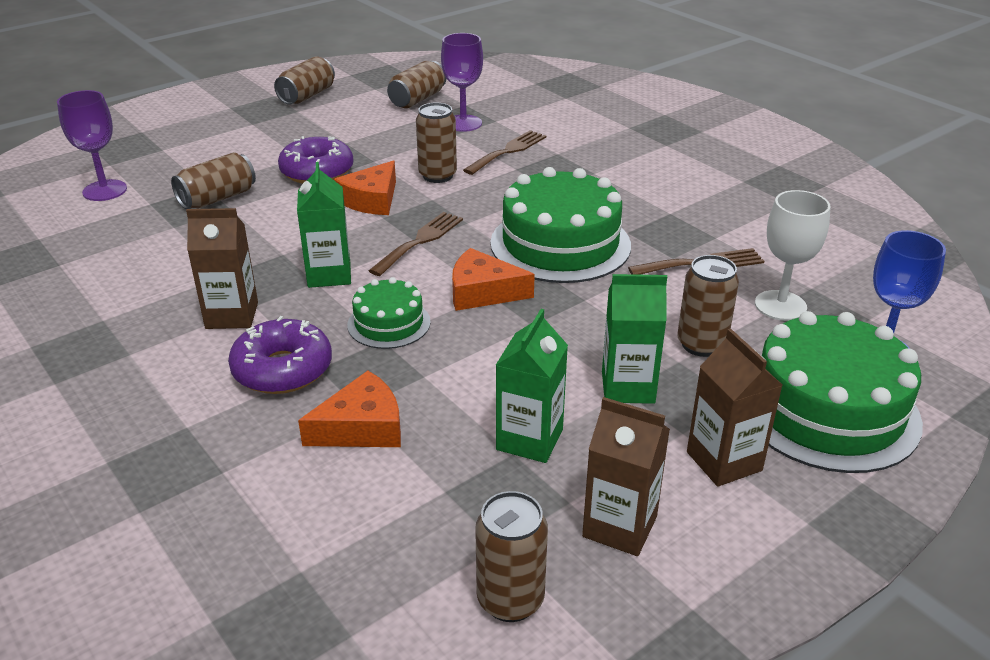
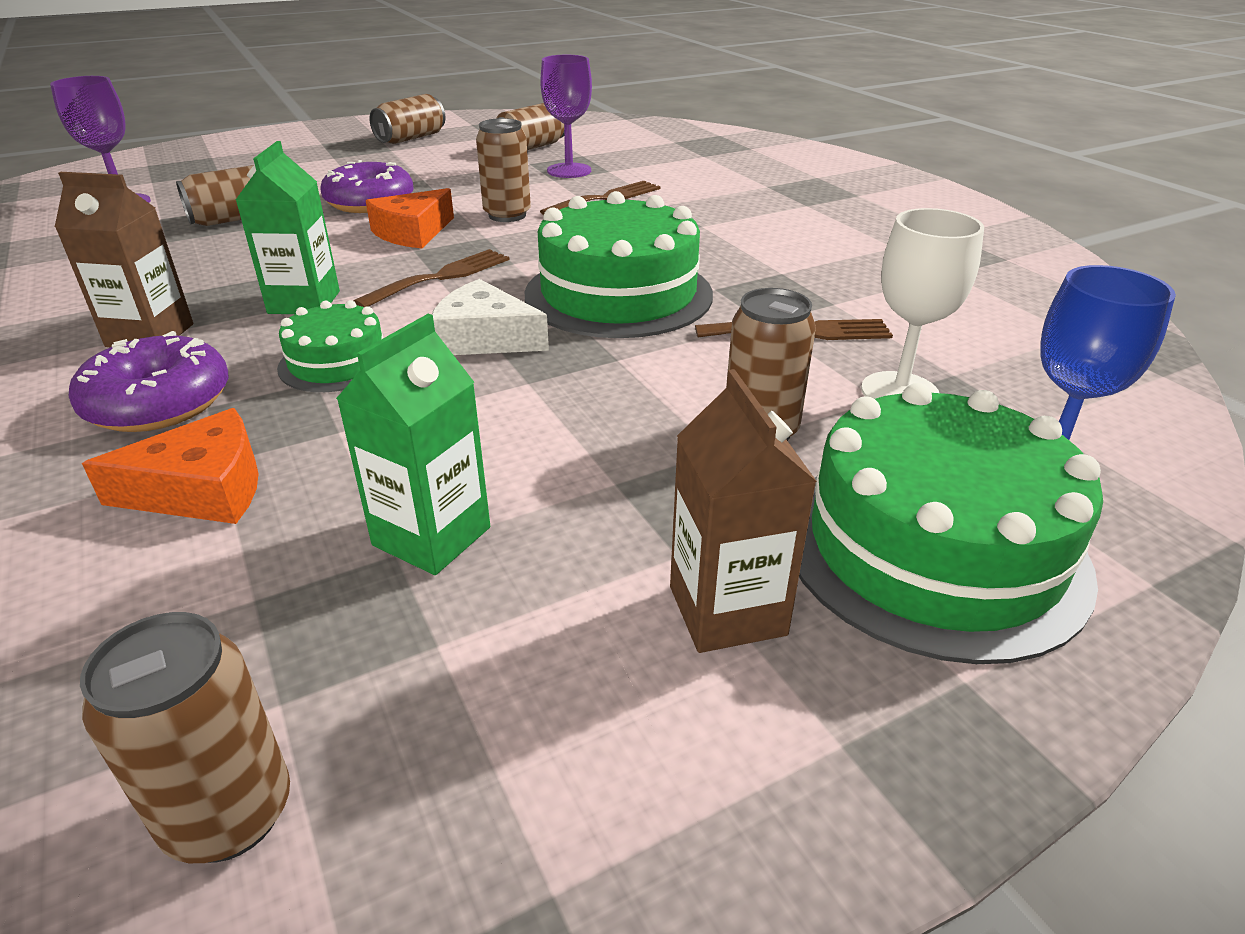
camera: 10 degrees right, 0 degrees up
orange cheese [452,248,535,311] -> white cheese [431,279,549,355]
brown carton [582,397,670,556] -> none
green carton [602,274,667,404] -> none

